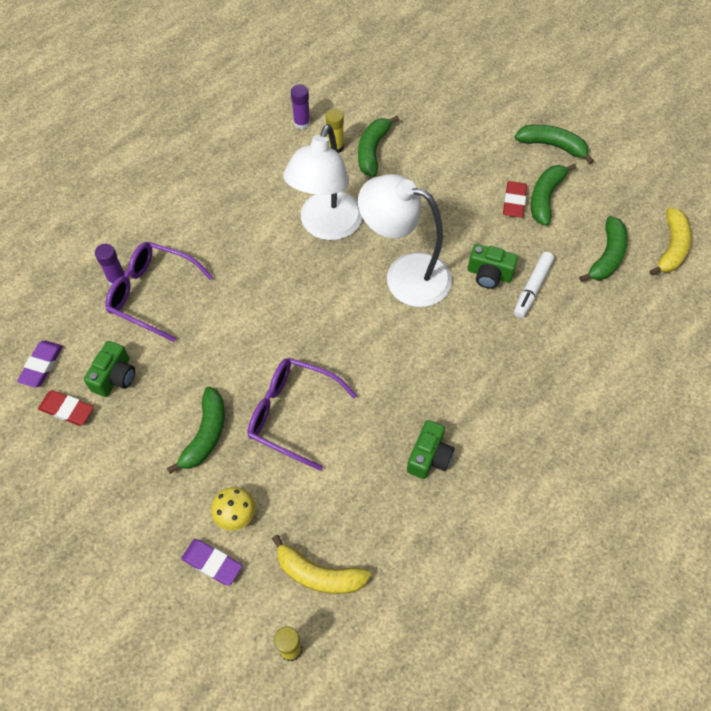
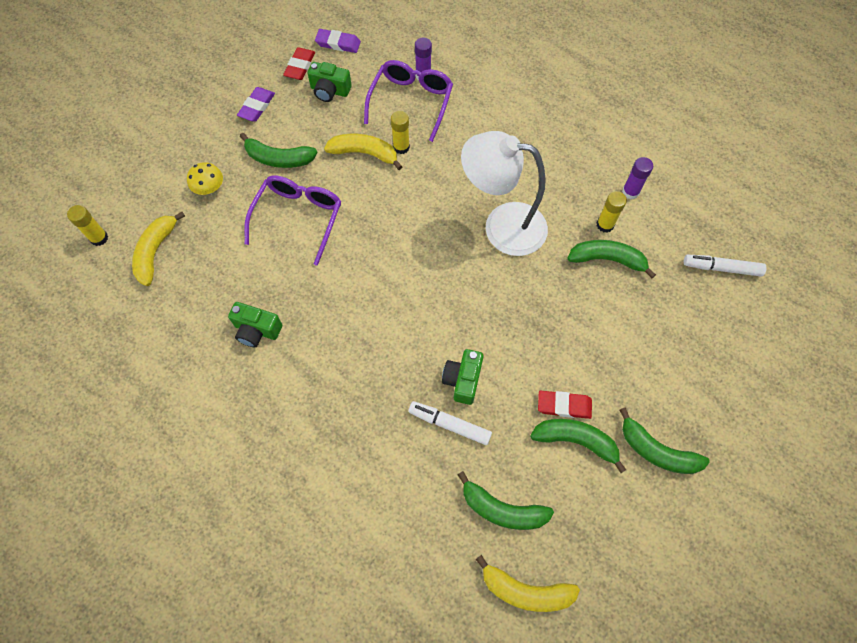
camera: 85 degrees right, 5 degrees up
purple eraser [181,539,242,586] -> purple eraser moved to [237,87,275,122]
white lamp [358,174,452,307] -> none
green banana [515,125,594,164] -> green banana turned 105 degrees clockwise [620,407,710,474]
none -> yellow banana [324,134,403,170]
none -> yellow glue stick [391,111,410,154]
none -> white marker [684,255,766,277]

